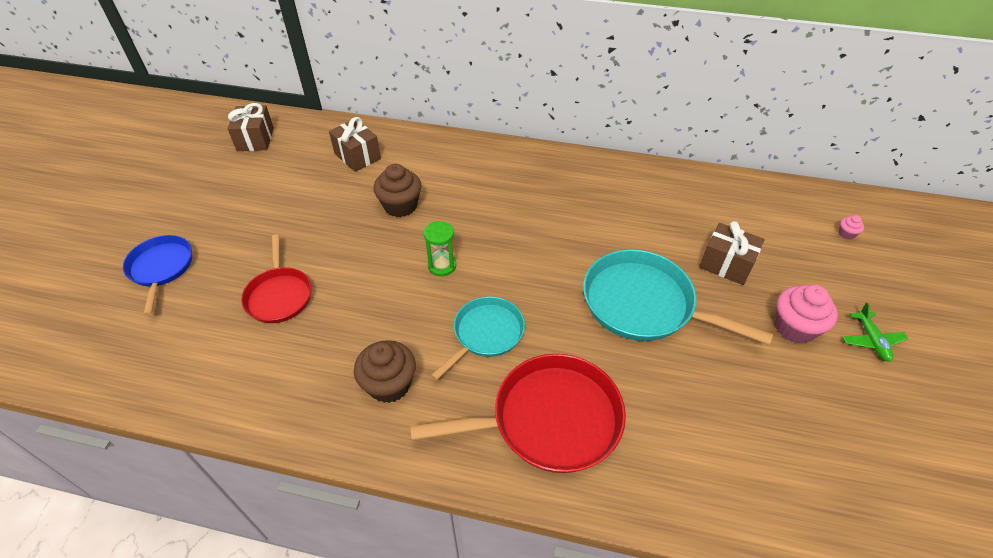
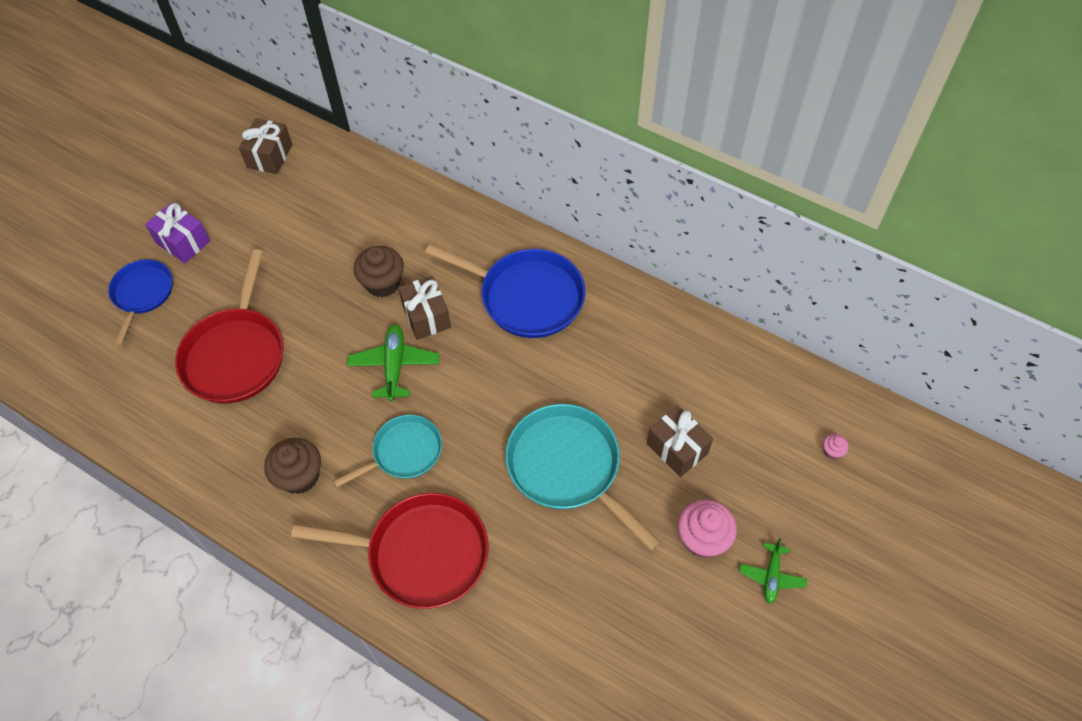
camera: 20 degrees right, 10 degrees up
red pan [241,234,312,323] -> red pan [175,249,284,404], size x1.62
brown gift [329,117,381,172] -> brown gift moved to [398,276,451,340]
green hourglass [424,221,456,276] -> green plane [347,324,440,402]
none -> purple gift [145,202,210,263]
none -> blue pan [425,244,585,338]

